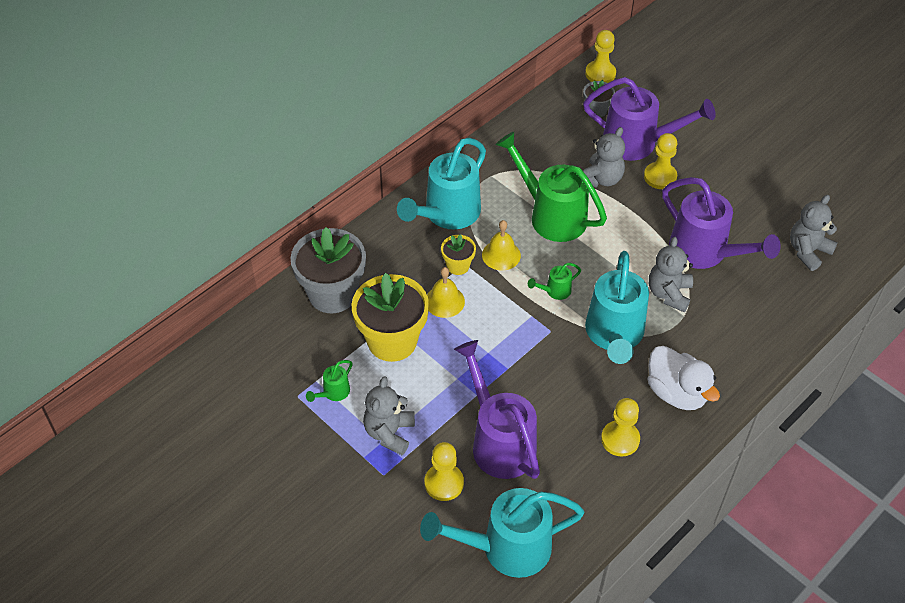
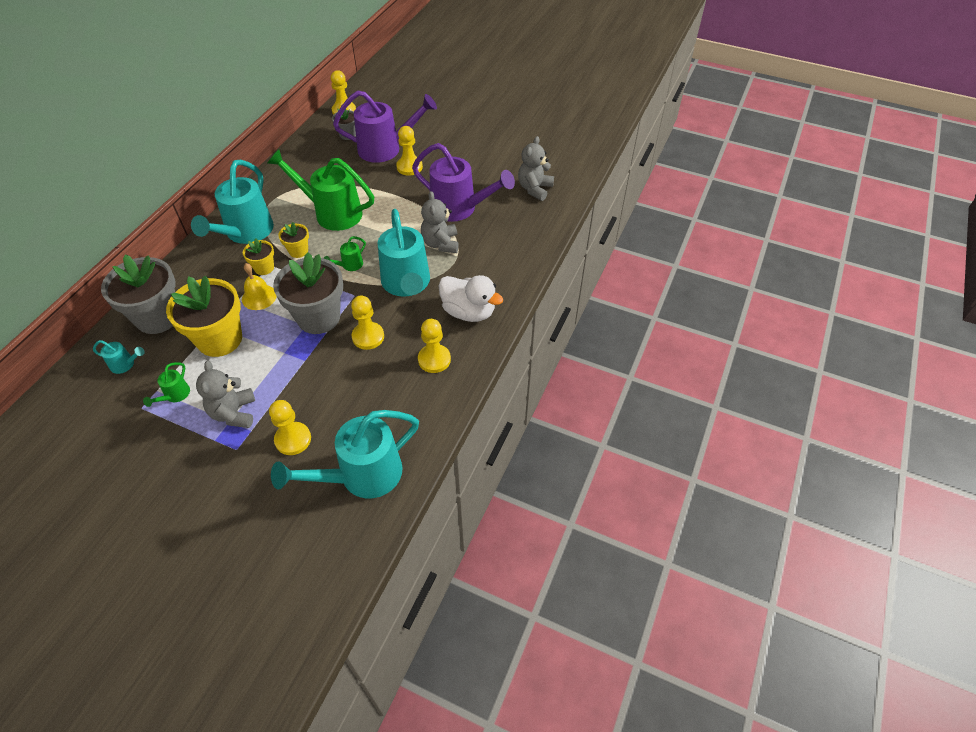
camera: 20 degrees left, 0 degrees up
purple watering can [454,340,540,479] -> none
yellow bell [482,220,521,271] -> yellow flower pot [278,222,309,258]
grey teddy bear [582,127,625,188] -> none
none -> turquoise watering can [93,340,145,374]
none -> grey flower pot [273,252,343,334]
none -> yellow pawn [351,296,384,350]

